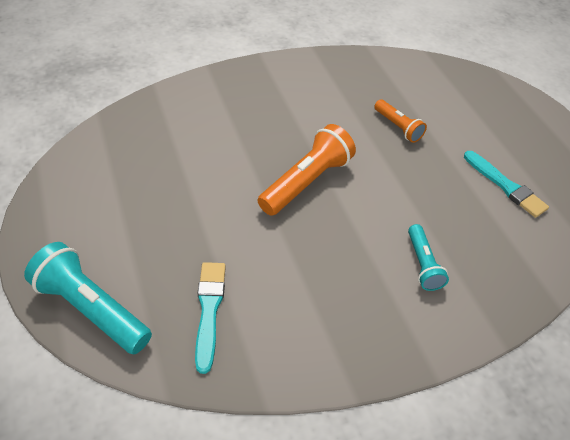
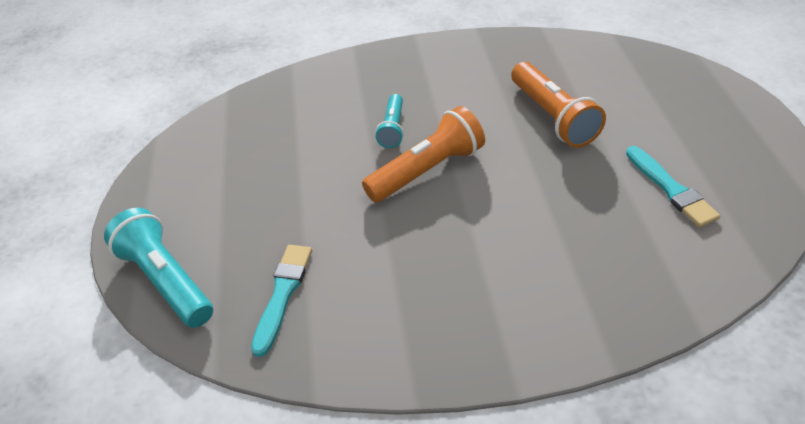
camera: 20 degrees right, 5 degrees down
orange flashlight [374,99,427,143] -> orange flashlight [511,62,606,148], size x1.73
turquoise flashlight [408,224,449,291] -> turquoise flashlight moved to [375,94,404,148]

